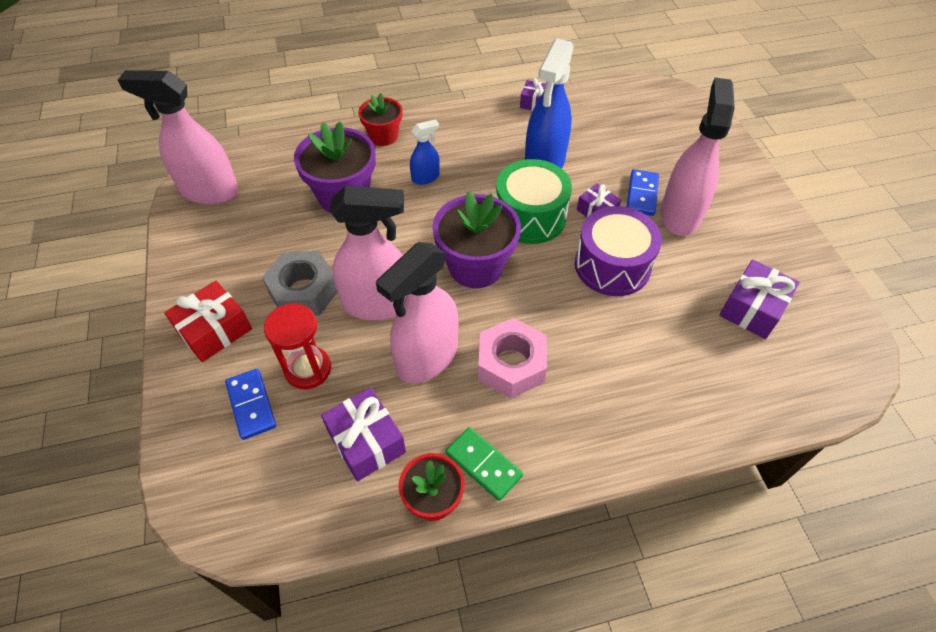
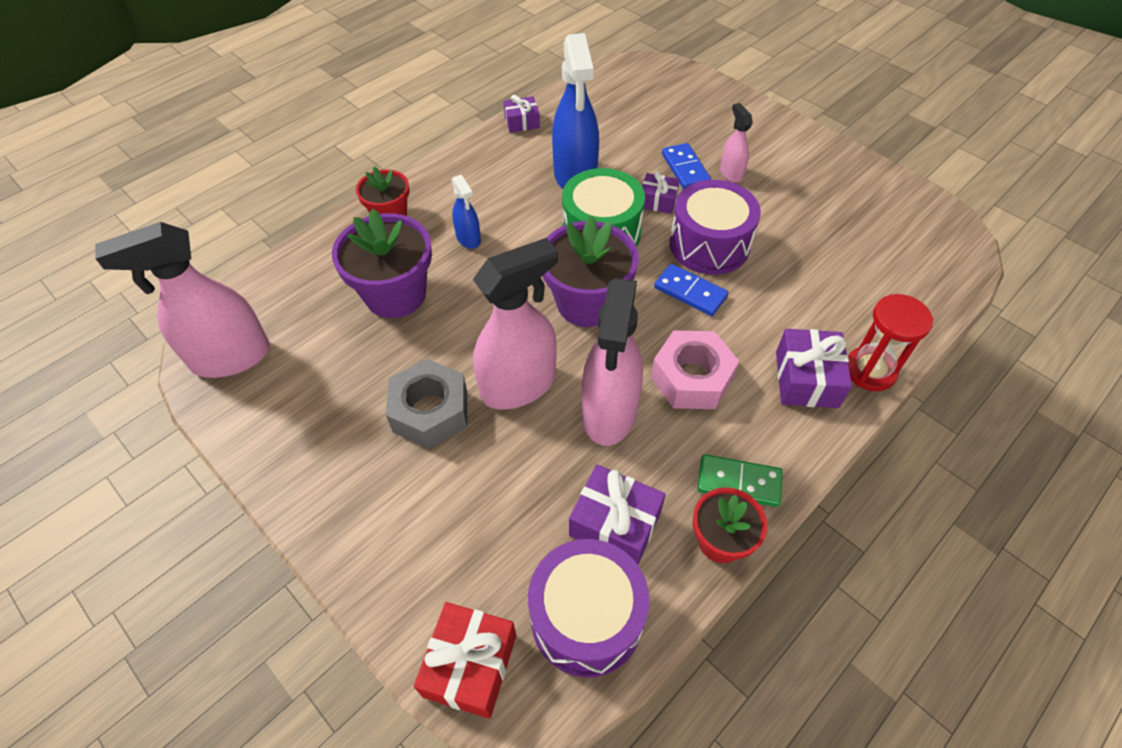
camera: 30 degrees left, 0 degrees up
red gift [164,281,252,362] -> red gift moved to [414,602,516,719]
blue domino [225,369,276,440] -> blue domino moved to [654,264,729,316]
red hourglass [264,303,331,389] -> red hourglass moved to [848,294,933,391]
blue spray bottle [410,119,440,185] -> blue spray bottle turned 120 degrees clockwise [451,174,481,249]
pink spray bottle [661,78,735,236] -> pink spray bottle [720,103,753,183], size x0.49
purple gift [719,260,800,339] -> purple gift moved to [776,329,852,408]
none -> purple drum [528,539,650,677]

